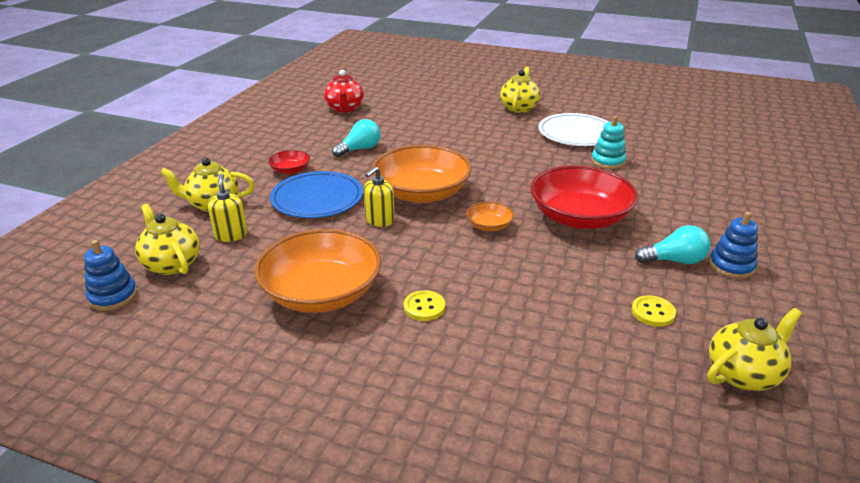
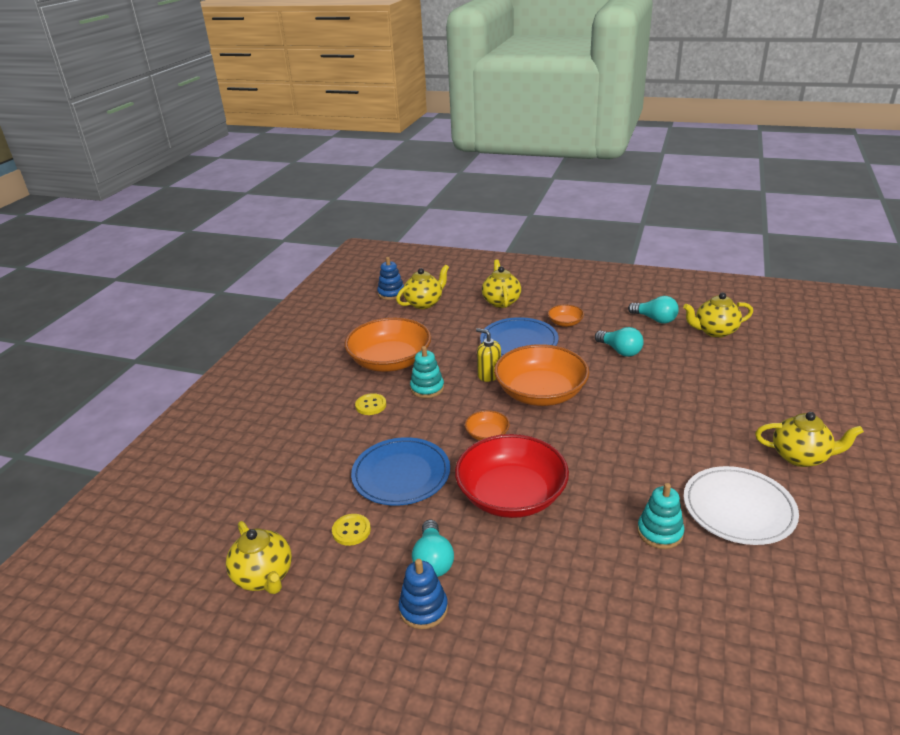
camera: 90 degrees right, 0 degrees up
yellow soap dispenser [208,174,248,242] -> none
red bowl [268,150,310,174] -> orange bowl [548,305,584,327]
red teapot [324,70,364,113] -> yellow teapot [683,293,753,338]
none -> blue plate [351,437,450,506]
none -> turquoise stacking toy [410,346,444,398]
none -> turquoise light bulb [628,296,679,323]

